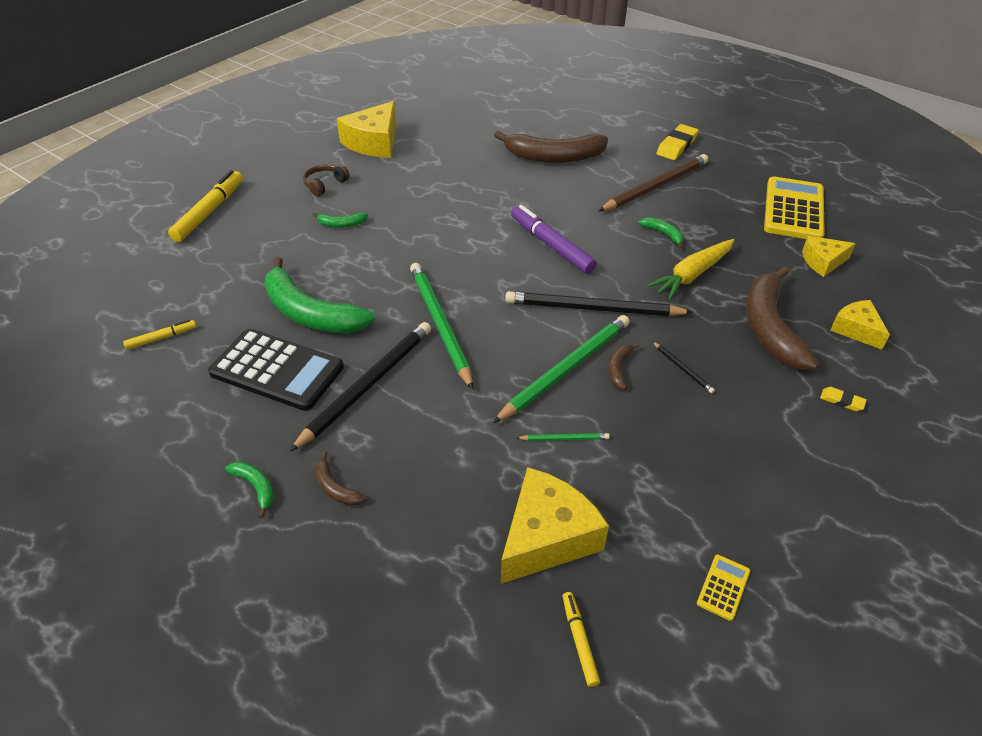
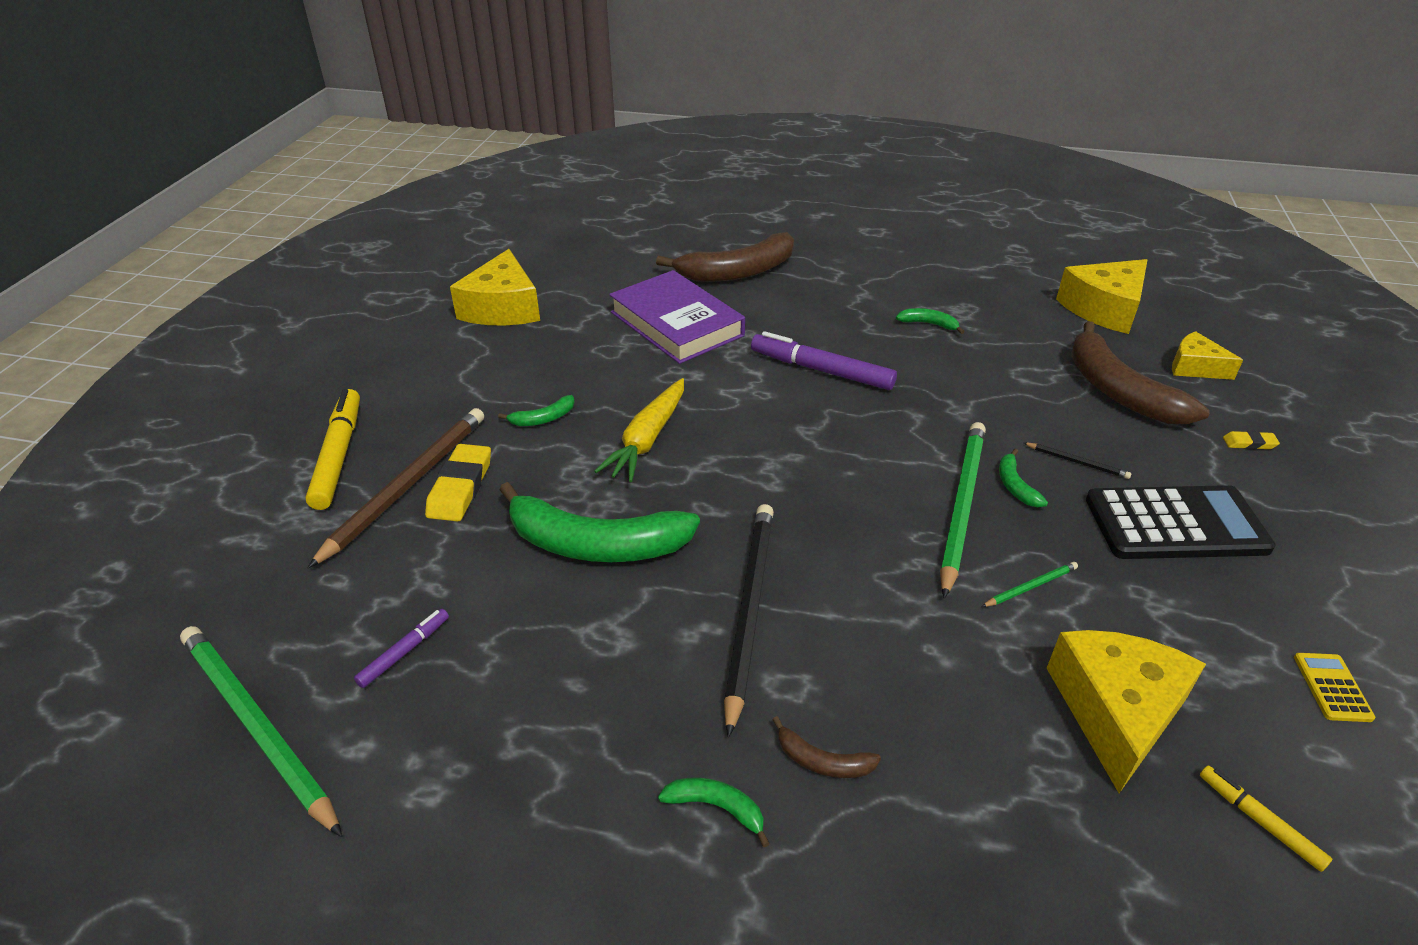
camera: 25 degrees left, 5 degrees down
yellow marker [123,320,196,350] -> purple marker [354,609,449,688]
black calculator [208,329,344,411] -> black calculator moved to [1086,485,1276,559]
brown headphones [303,165,350,197] -> none
green pencil [410,263,473,390] -> green pencil moved to [180,626,342,837]
black pencil [505,291,693,316] -> none
brown pencil [599,154,708,211] -> brown pencil moved to [308,408,484,568]
brown banana [608,343,640,390] -> green banana [999,449,1048,507]
yellow carrot [646,239,734,300] -> yellow carrot moved to [594,378,684,482]
yellow eraser [656,124,699,160] -> yellow eraser moved to [425,444,491,522]
yellow calculator [764,176,825,239] -> none
yellow cheese [802,236,856,277] -> yellow cheese [1056,259,1147,334], size x1.69
none -> purple book [609,270,745,364]

